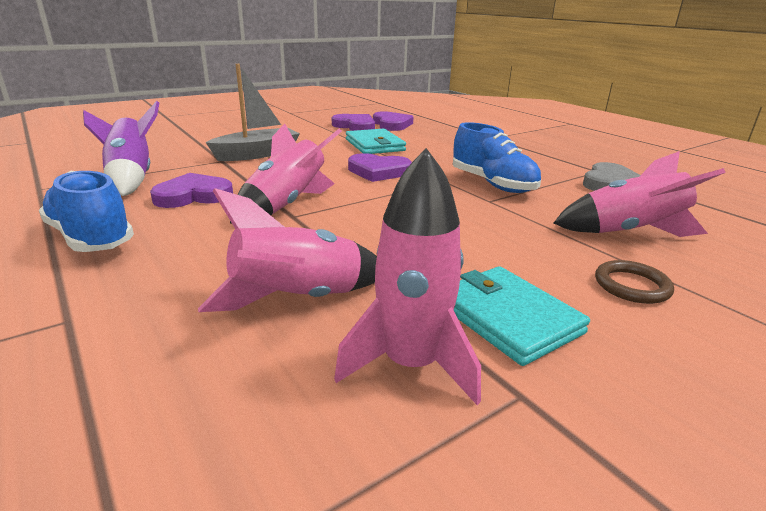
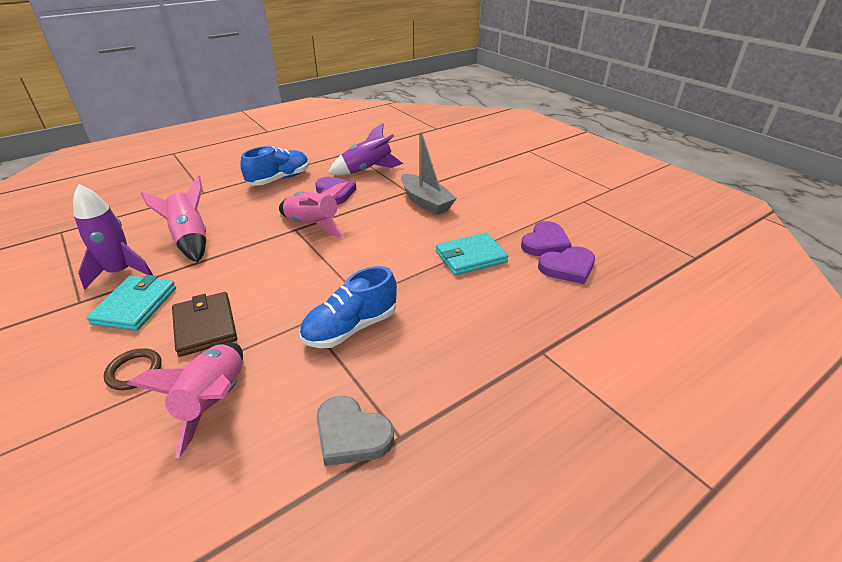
camera: 90 degrees right, 10 degrees up
pink rocket [334,148,481,405] -> purple rocket [73,184,153,289]
purple heart [348,153,412,182] -> none
turquoise wallet [454,266,590,366] -> turquoise wallet turned 45 degrees counterclockwise [86,275,176,331]
none -> brown wallet [172,292,237,357]

